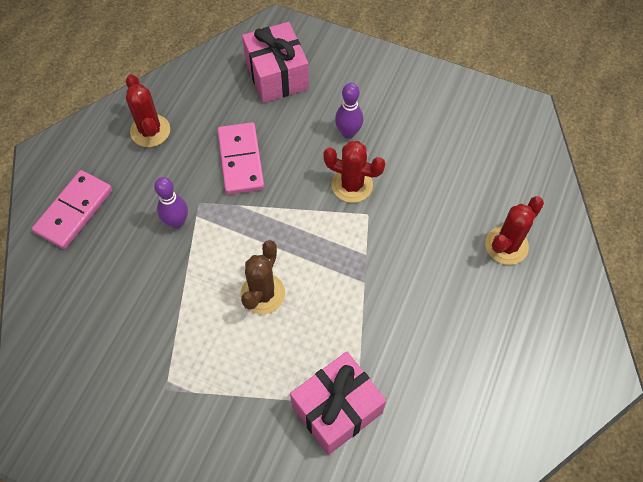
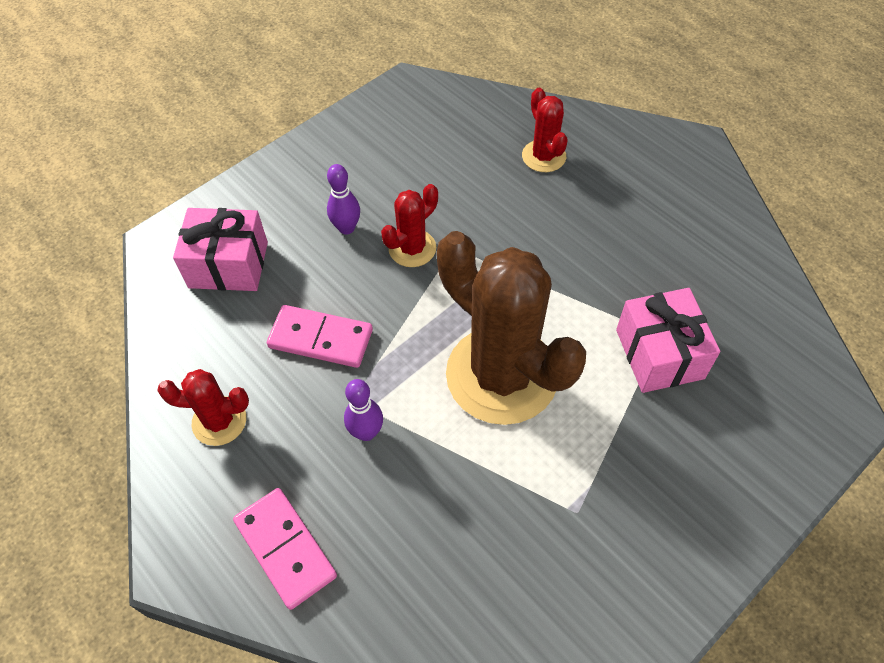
camera: 65 degrees left, 5 degrees down
brown cactus [241,240,285,314] -> brown cactus [437,231,586,425], size x2.12

